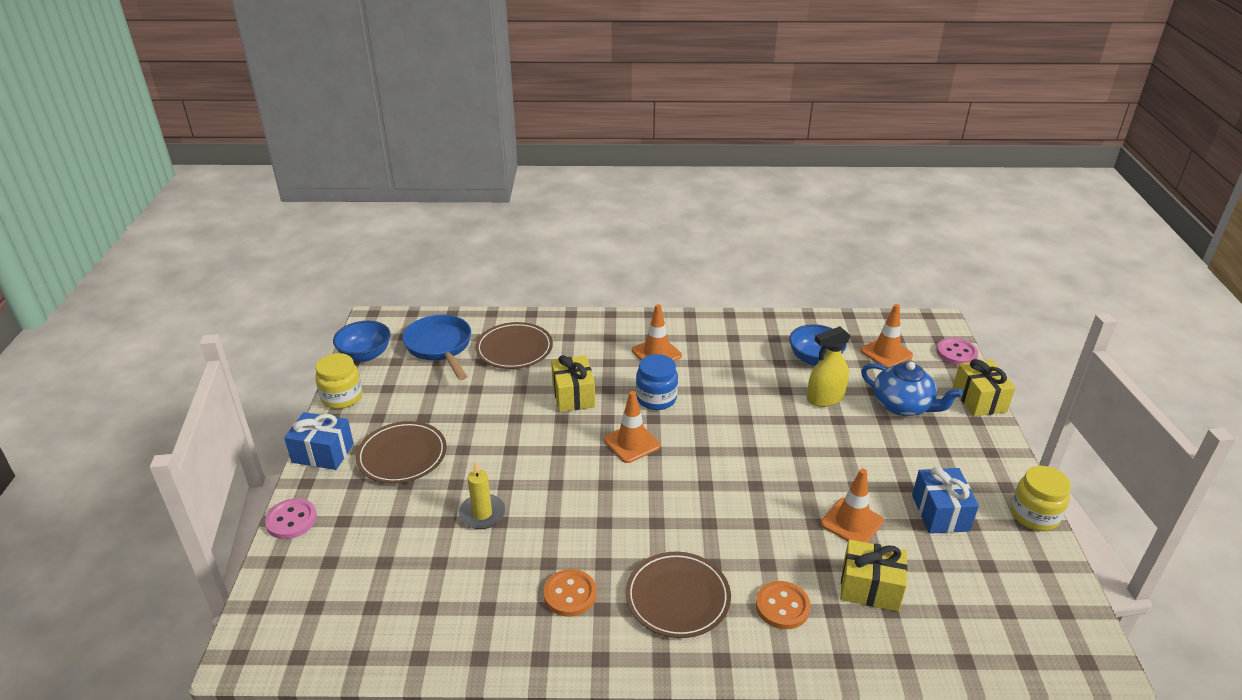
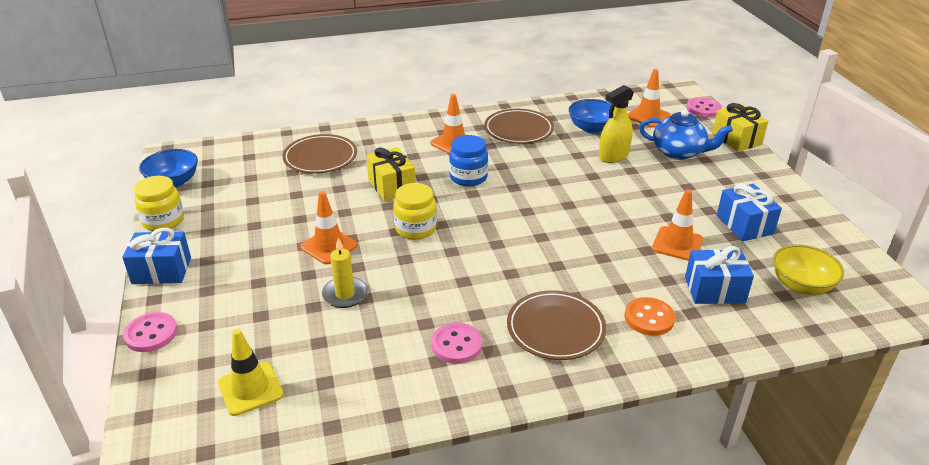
camera: 15 degrees left, 0 degrees up
brown plate [356,421,447,484] -> brown plate moved to [484,109,554,144]
blue pan [403,315,471,380] -> none
orange button [543,569,596,616] -> pink button [431,322,482,364]
orange traffic cone [604,391,660,463] -> orange traffic cone moved to [300,191,358,264]
yellow gift [840,540,908,611] -> blue gift [685,246,754,304]
yellow jar [1011,466,1071,531] -> yellow jar moved to [393,183,437,240]
none -> yellow traffic cone [218,329,283,416]
none -> yellow bowl [773,244,844,295]

